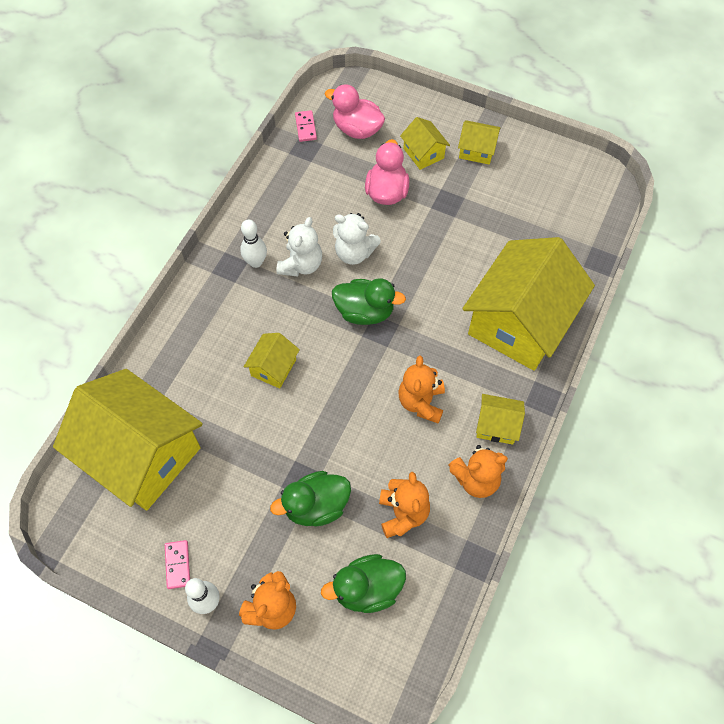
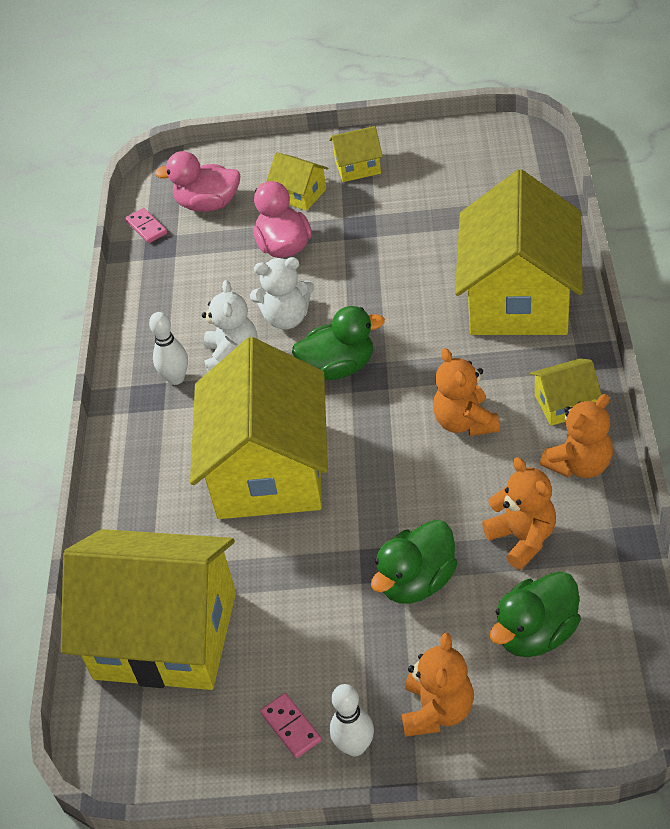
camera: 20 degrees left, 15 degrees down
yellow house [244,333,300,389] -> yellow house [190,337,328,519], size x2.34

